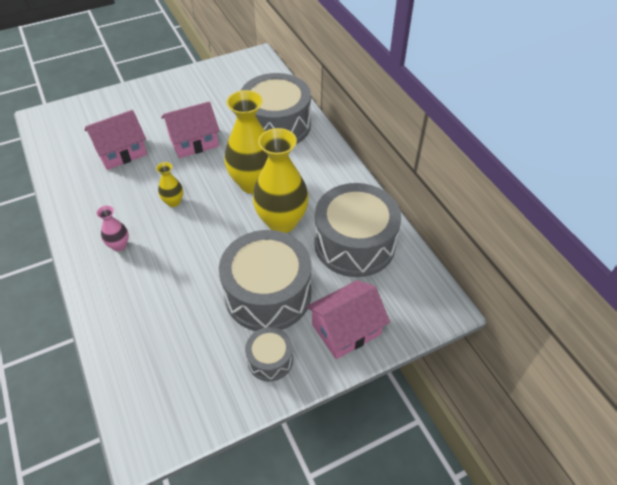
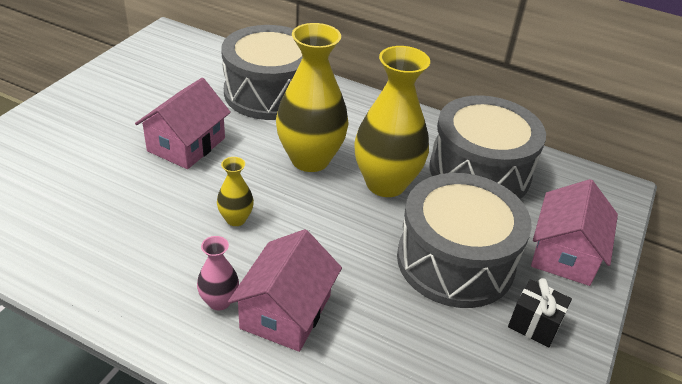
camera: 40 degrees left, 10 degrees down
pink house [85,110,147,170] -> pink house moved to [228,229,342,352]
grey drum [245,327,293,381] -> black gift [508,278,572,348]

